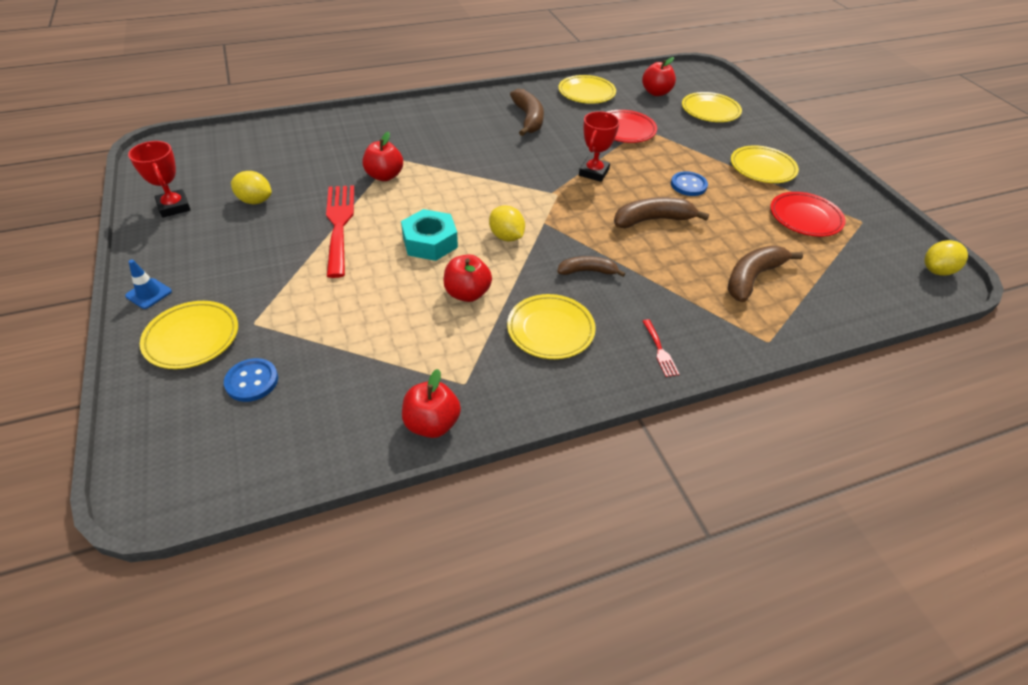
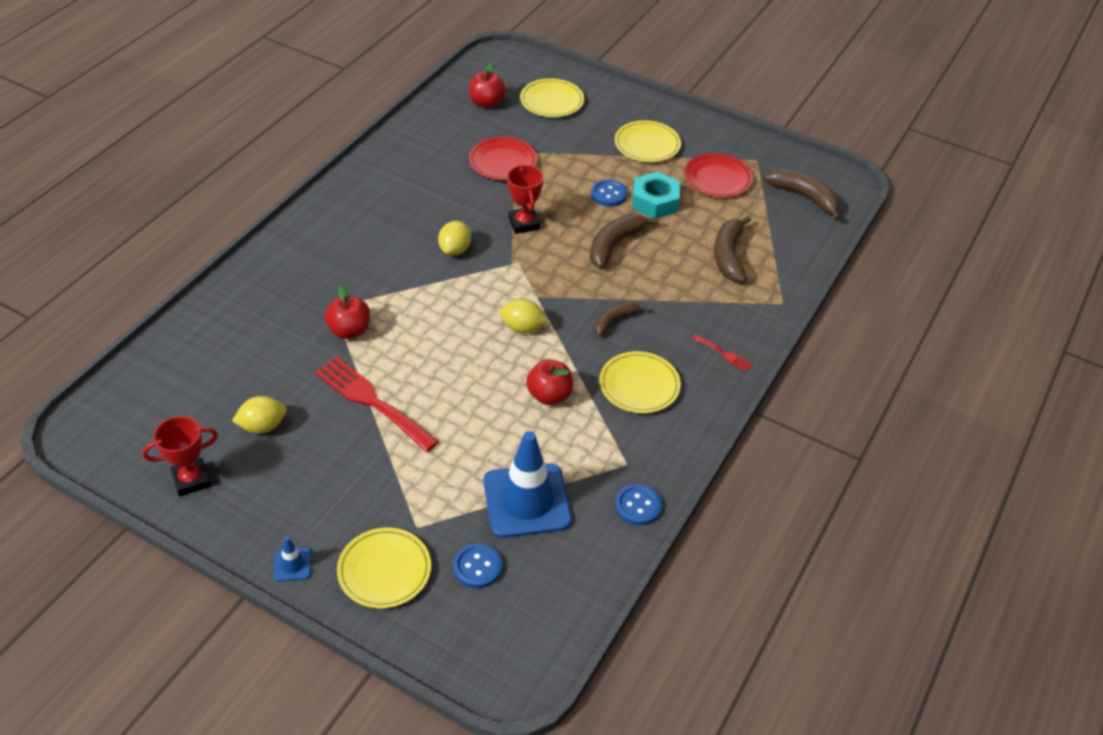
camera: 40 degrees left, 0 degrees up
red trophy [128,141,191,218] -> red trophy turned 45 degrees counterclockwise [142,416,218,496]
turquoise nut [401,209,458,261] -> turquoise nut moved to [632,172,680,218]
red apple [402,369,461,438] -> blue button [615,484,662,525]
brown banana [510,89,544,136] -> brown banana moved to [764,169,841,221]
yellow plate [558,75,616,104] -> none
yellow lemon [924,240,968,276] -> yellow lemon moved to [438,221,471,256]
none -> blue traffic cone [484,431,572,538]

